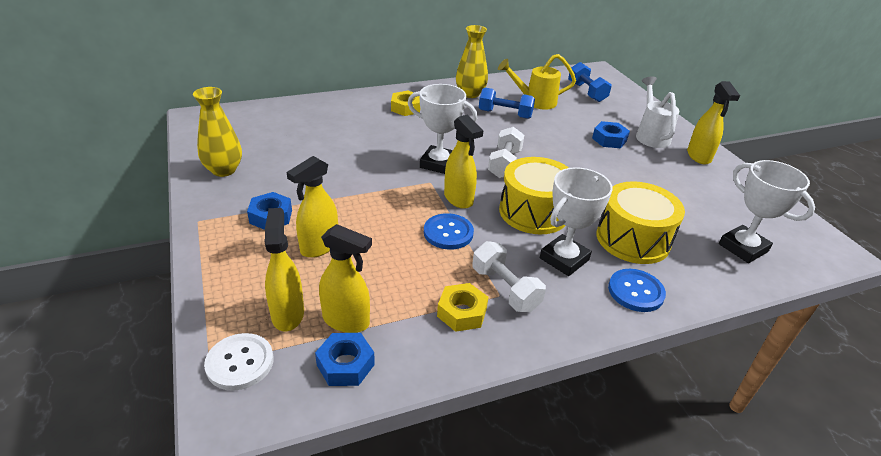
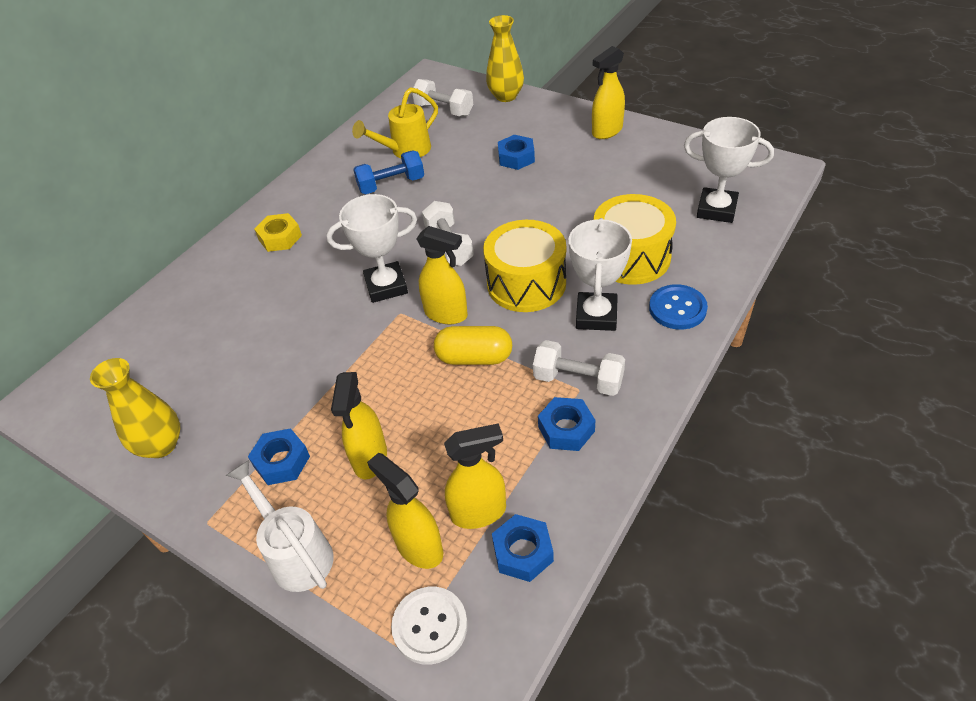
camera: 30 degrees left, 10 degrees up
blue button [424,213,474,250] -> yellow capsule [434,326,512,365]
yellow nut [437,283,488,332] -> blue nut [538,397,596,451]
yellow vase [456,25,488,98] -> yellow vase moved to [486,15,524,102]
blue dumbbell [568,62,612,102] -> white dumbbell [412,79,473,116]
white watering can [636,77,679,148] -> white watering can moved to [226,460,334,592]
yellow spray bottle [687,81,740,165] -> yellow spray bottle turned 90 degrees clockwise [592,46,625,139]

